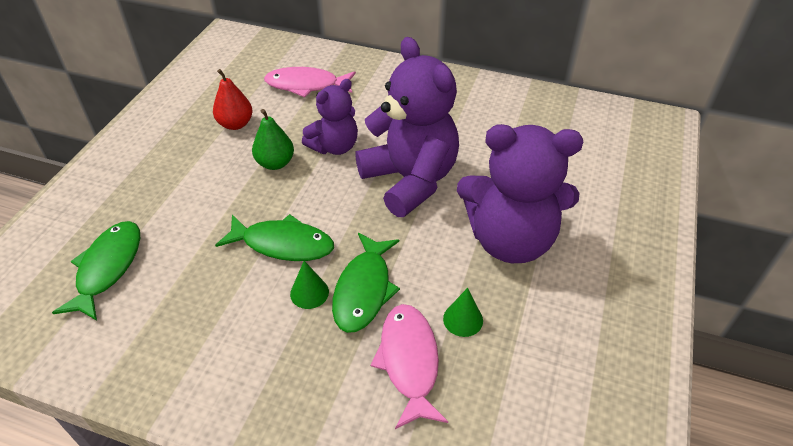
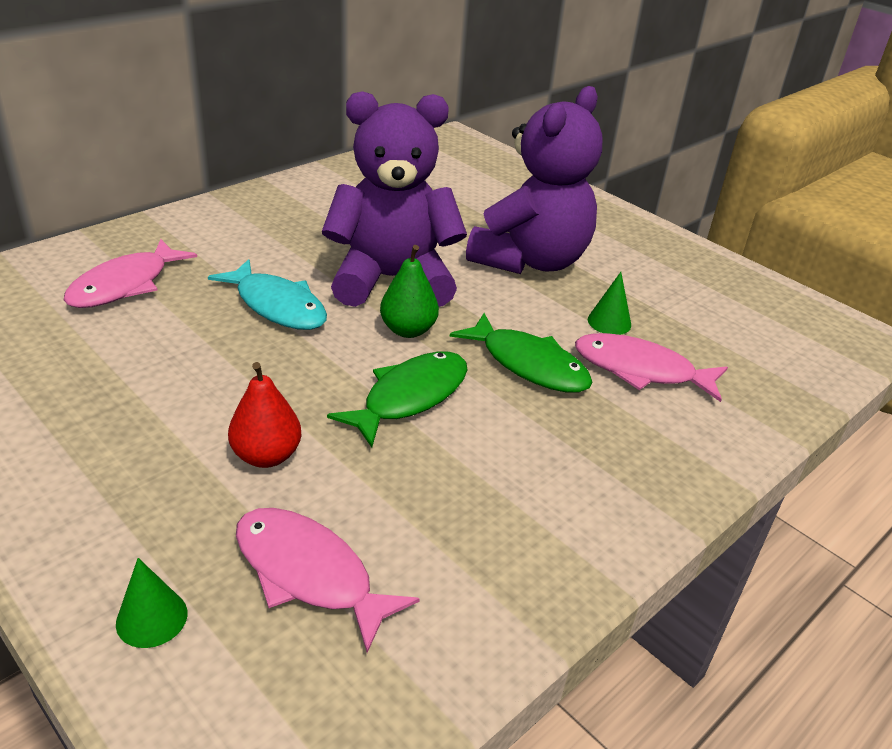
camera: 65 degrees left, 10 degrees down
green fish [52,221,140,321] -> pink fish [236,508,420,653]
red pear [213,69,252,130] -> red pear moved to [228,362,302,468]
green pear [252,109,294,170] -> green pear moved to [380,245,439,338]
green cone [290,261,329,309] -> green cone moved to [116,558,187,648]
purple teddy bear [302,79,358,155] -> turquoise fish [208,259,327,330]

